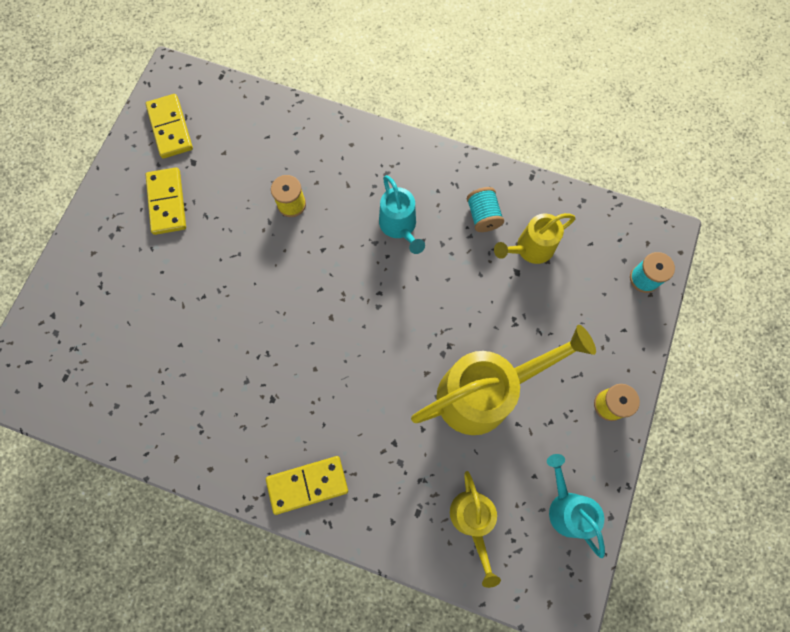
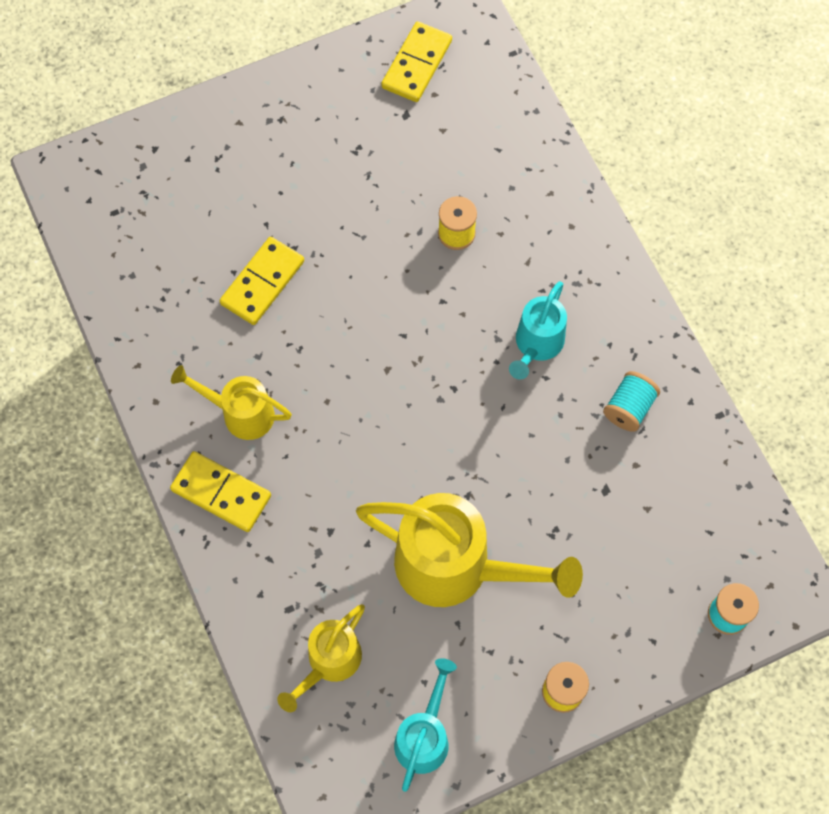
camera: 45 degrees right, 5 degrees down
yellow domino [145,167,186,235] -> yellow domino moved to [219,237,304,325]
yellow watering can [494,213,576,264] -> yellow watering can moved to [171,365,292,440]

